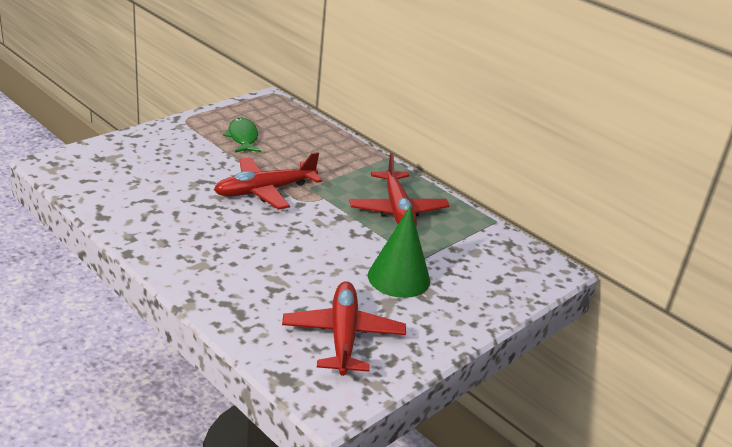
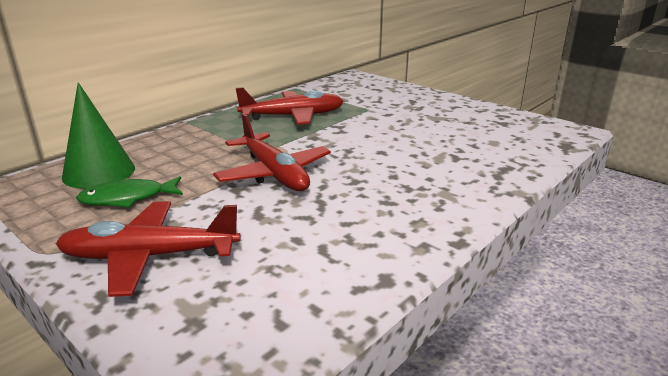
camera: 90 degrees left, 5 degrees down
red plane [282,281,406,376] -> red plane moved to [56,201,241,297]
green cone [368,206,430,298] -> green cone moved to [62,82,135,189]

